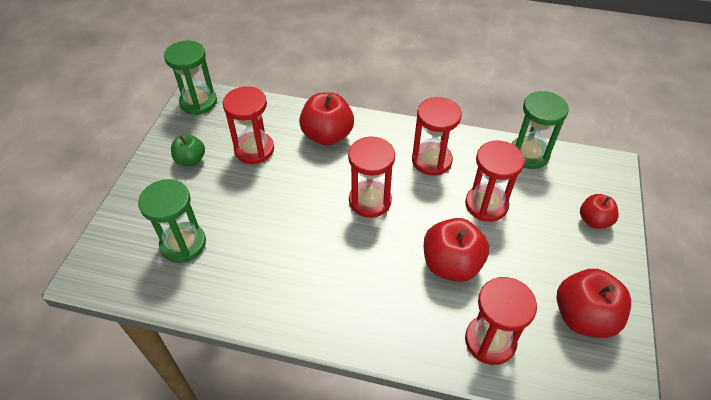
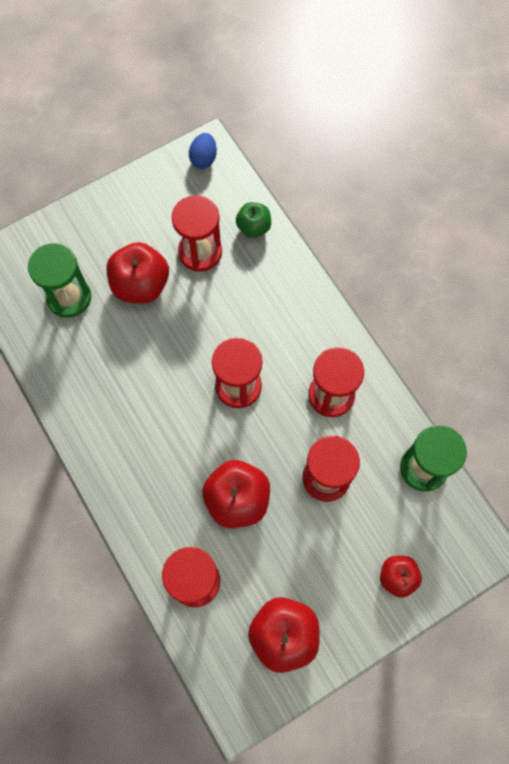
camera: 45 degrees right, 20 degrees up
green hourglass [164,41,217,115] -> blue egg [189,133,217,169]
green apple [171,134,205,166] -> green apple moved to [236,202,271,238]
red apple [299,92,354,146] -> red apple moved to [106,242,169,304]

